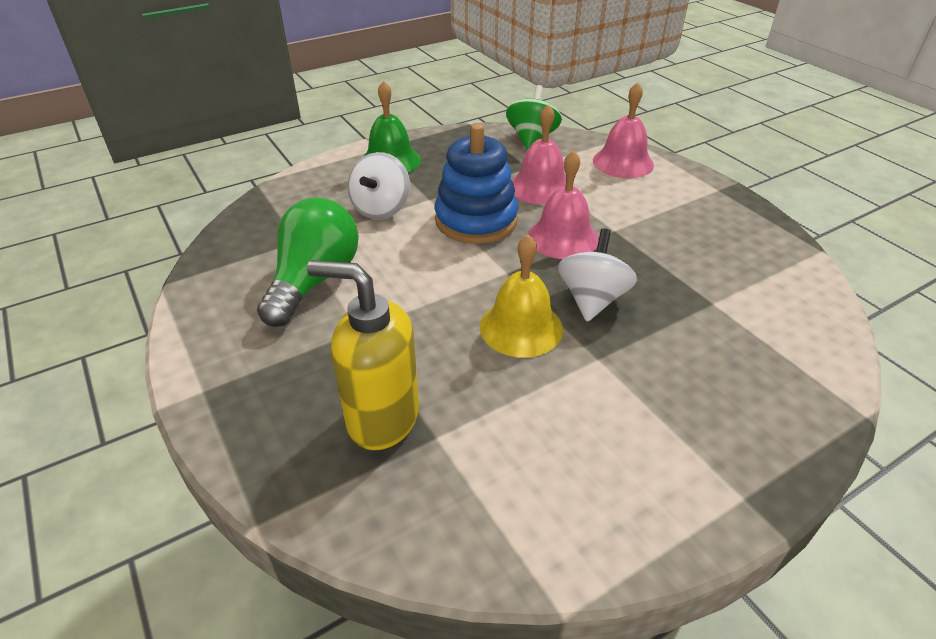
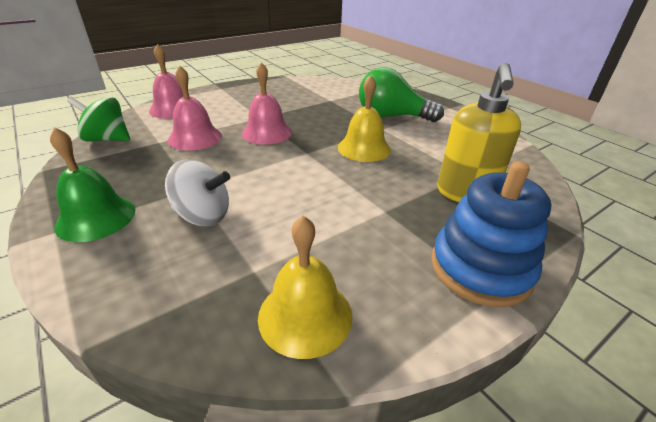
camera: 95 degrees left, 5 degrees down
green light bulb [257,197,359,327] -> green light bulb moved to [359,67,444,122]
blue stacking toy [435,124,518,244] -> blue stacking toy moved to [431,161,551,307]
white spinning top [558,229,637,322] -> none
none -> yellow bell [258,216,352,359]

